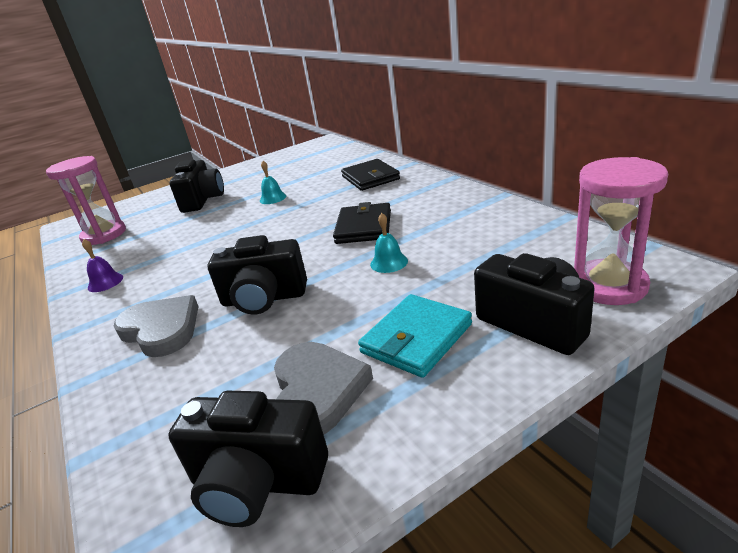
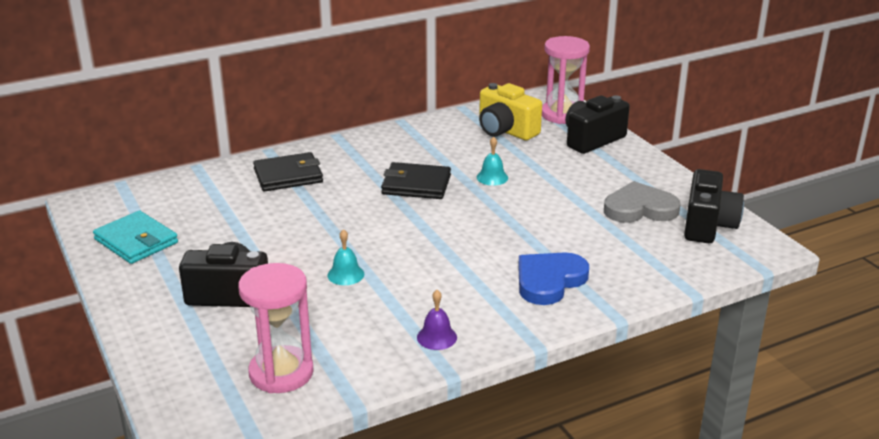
camera: 90 degrees left, 0 degrees up
grey heart [114,295,199,357] -> blue heart [518,252,589,305]
black camera [208,235,307,314] -> none
turquoise bell [260,161,286,204] -> turquoise bell moved to [327,229,364,285]
turquoise wallet [358,294,472,378] -> turquoise wallet moved to [93,211,178,264]
none -> yellow camera [479,83,542,140]

